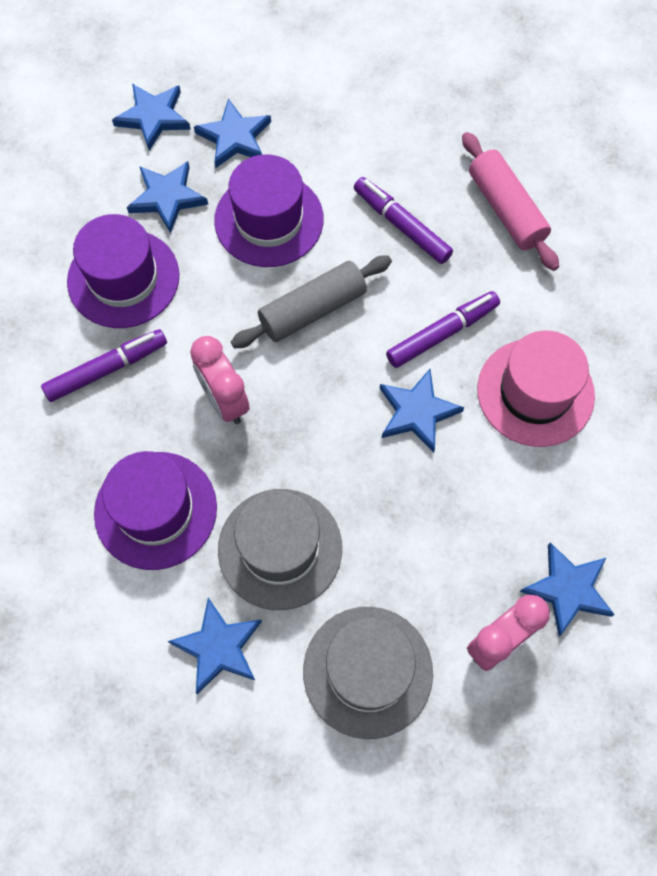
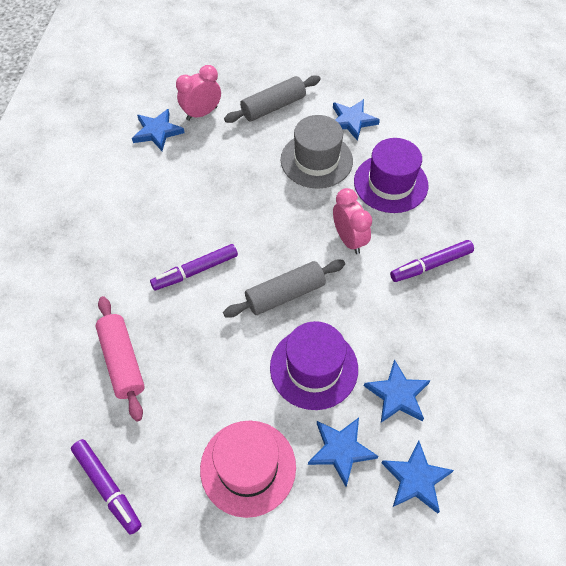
camera: 175 degrees left, 10 degrees down
purple hat [67,214,180,328] -> none
grey hat [303,607,433,739] -> grey rolling pin [224,75,321,123]
purple marker [354,177,453,264] -> purple marker moved to [71,439,142,535]
blue star [380,369,464,453] -> none
pink hat [477,331,595,447] -> pink hat moved to [200,421,296,518]

